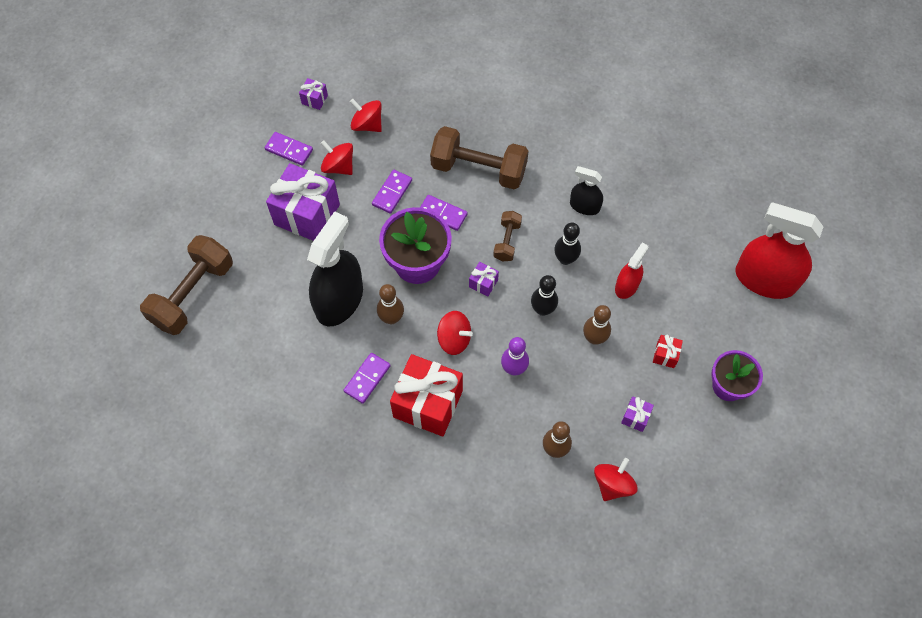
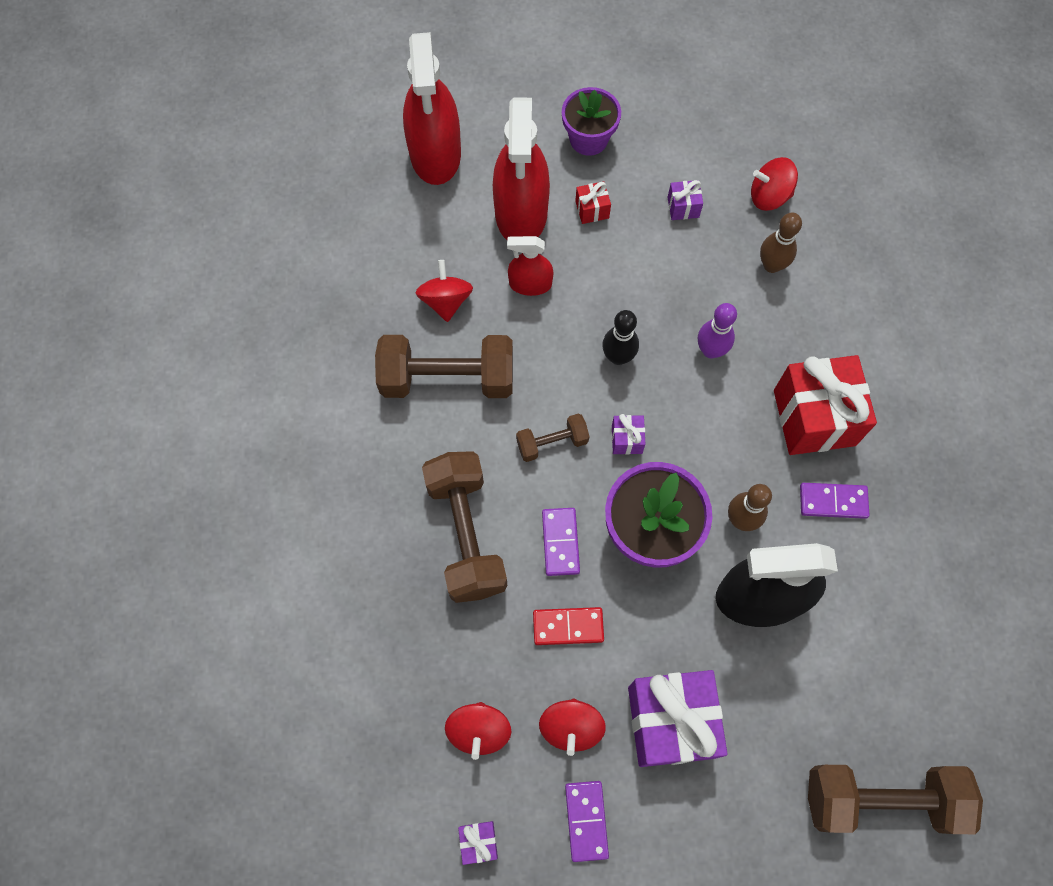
camera: 120 degrees left, 5 degrees up
purple domino [372,170,412,214] -> red domino [533,607,604,645]
red spinning top [437,311,473,355] -> red spinning top moved to [415,260,473,322]
black bowling pin [554,223,581,265] -> none
black spray bottle [570,166,603,215] -> brown dumbbell [375,335,513,398]
brown bowling pin [583,305,611,345] -> none
none -> red spray bottle [493,97,550,240]

